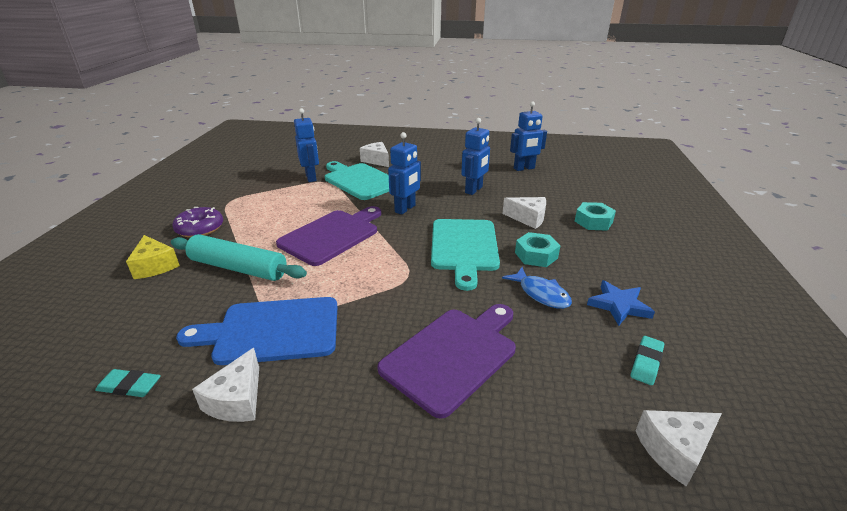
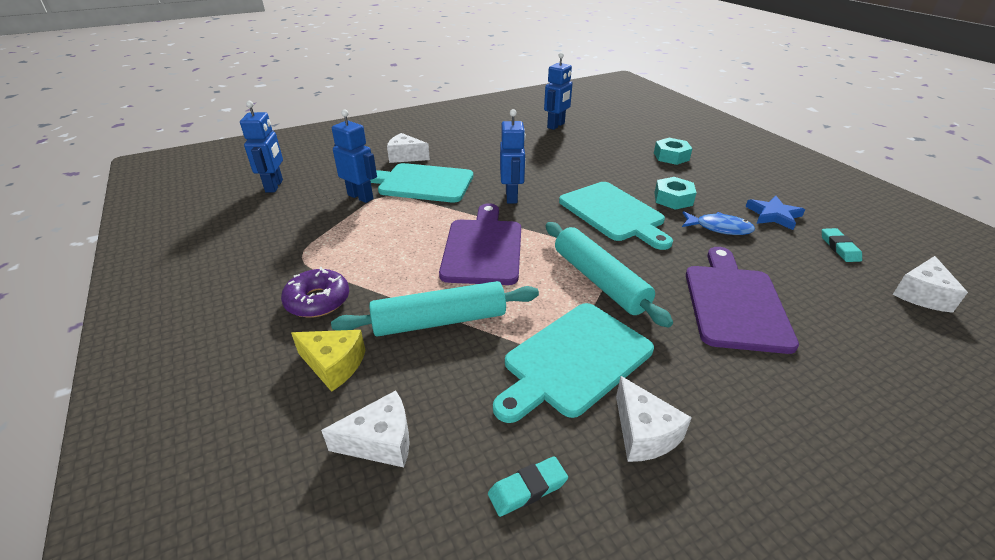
camera: 35 degrees left, 5 degrees up
blue cutting board [176,297,338,365] -> turquoise cutting board [493,303,654,423]
blue robot [461,118,490,195] -> blue robot moved to [240,101,283,192]
white cheese [502,197,546,229] -> white cheese moved to [321,390,410,468]
none -> turquoise rolling pin [546,222,673,328]

